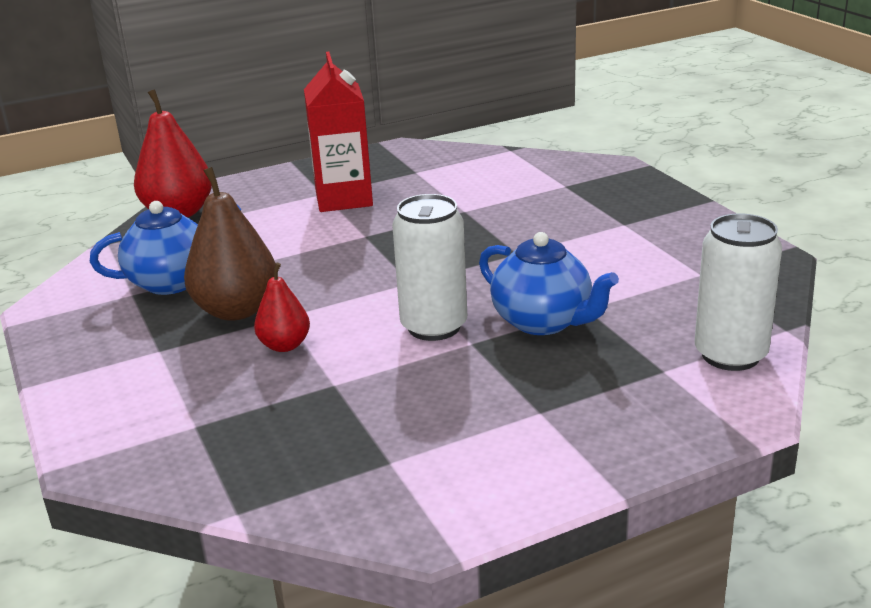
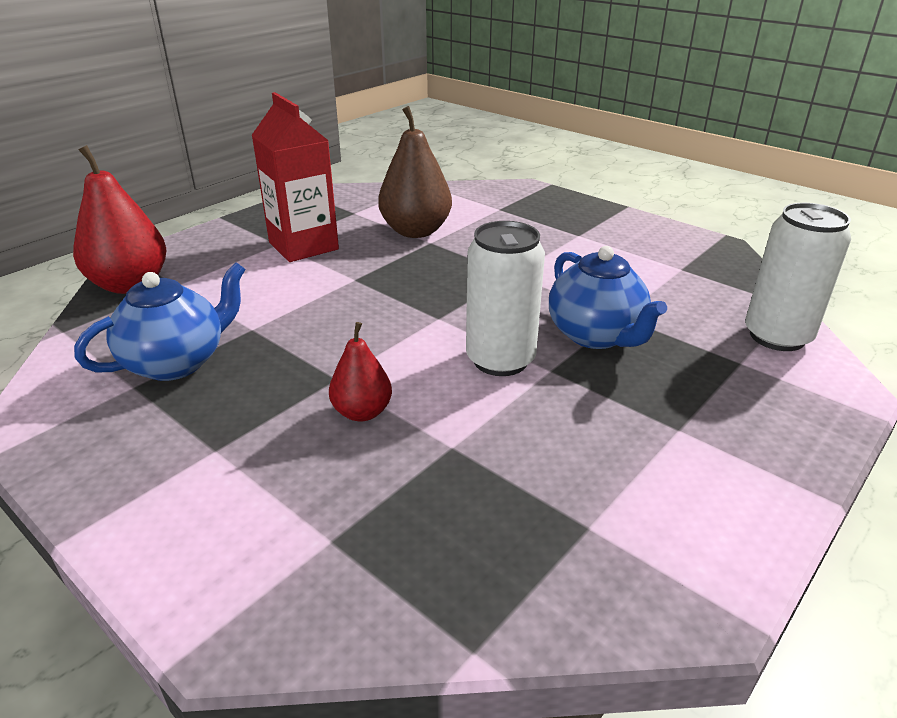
camera: 25 degrees left, 5 degrees up
brown pear [184,167,276,321] -> brown pear moved to [378,106,452,238]
blue teapot [479,232,619,335] -> blue teapot turned 45 degrees clockwise [549,246,667,349]

